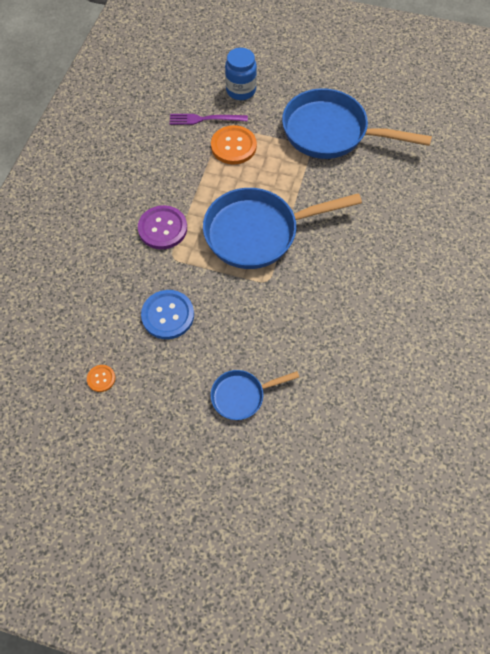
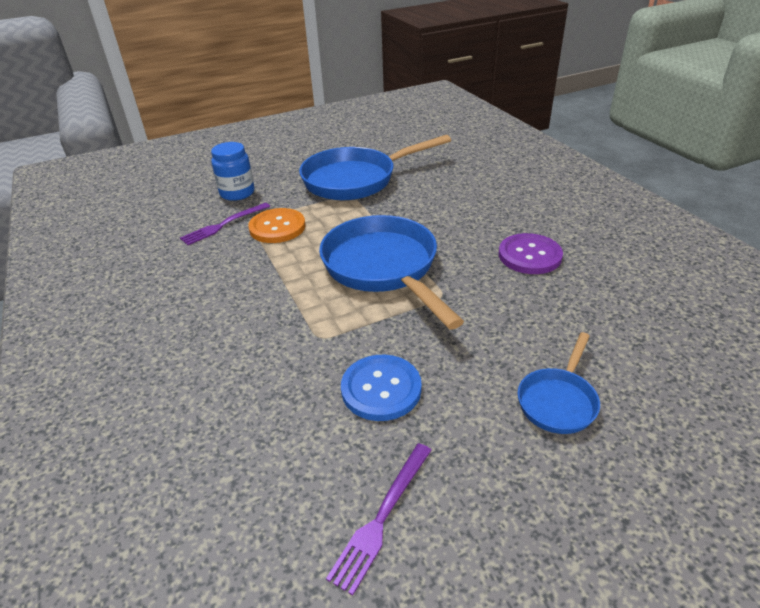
camera: 40 degrees left, 25 degrees down
orange button [87,365,115,392] -> purple fork [326,443,432,596]
purple button [138,205,187,249] -> purple button moved to [499,233,563,274]
blue pan [203,188,362,269] -> blue pan turned 120 degrees clockwise [319,215,464,329]

